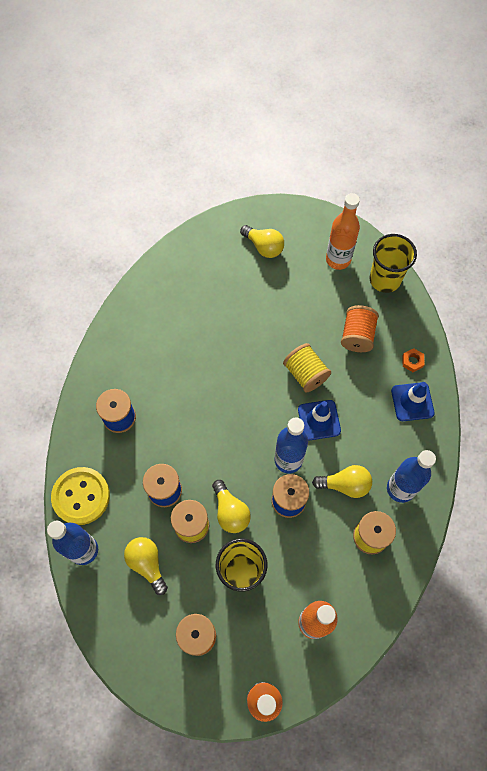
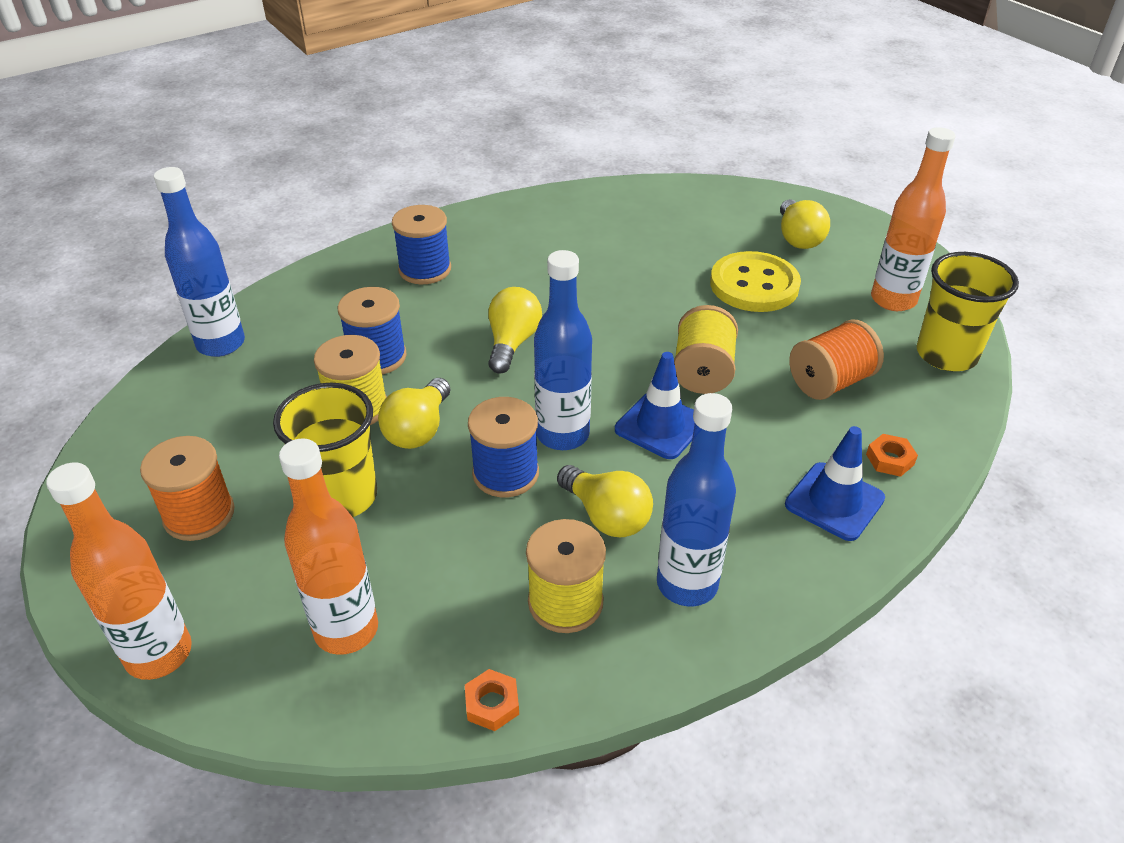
camera: 45 degrees right, 25 degrees down
yellow button [51,467,110,525] -> yellow button moved to [710,251,801,312]
yellow light bulb [124,537,168,595] -> yellow light bulb moved to [488,287,542,374]
none -> orange nut [465,669,519,731]

